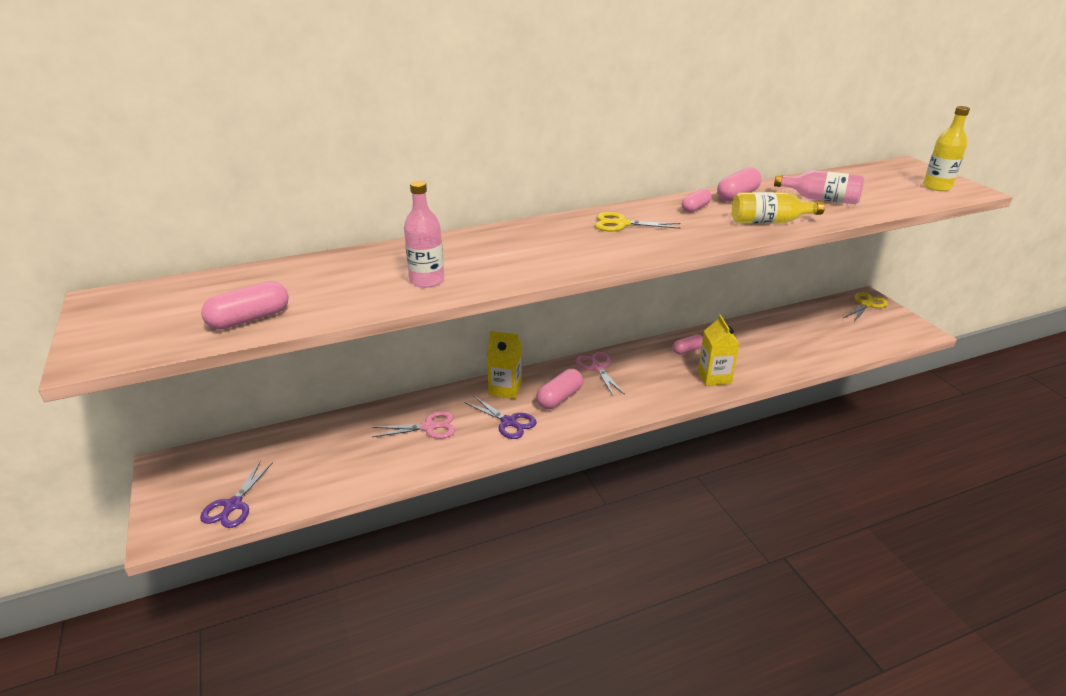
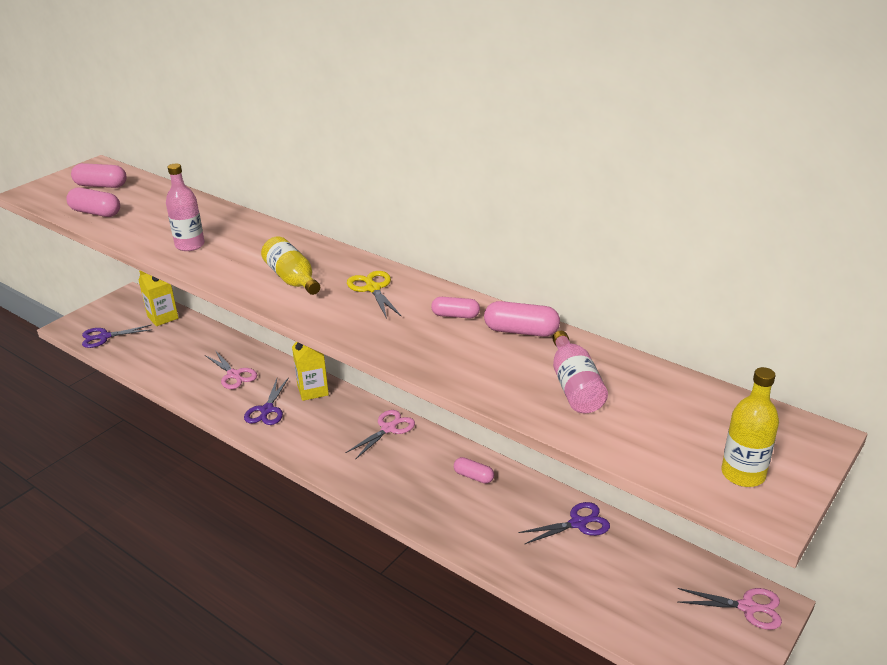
camera: 60 degrees right, 0 degrees up
pink capsule [536,369,583,409] -> pink capsule moved to [71,163,127,188]
yellow carton [698,314,739,386] -> yellow carton moved to [138,271,179,326]
yellow bottle [732,192,825,223] -> yellow bottle moved to [261,236,320,295]
yellow scissors [844,292,888,322] -> pink scissors [678,588,782,630]
none -> purple scissors [518,502,610,544]

